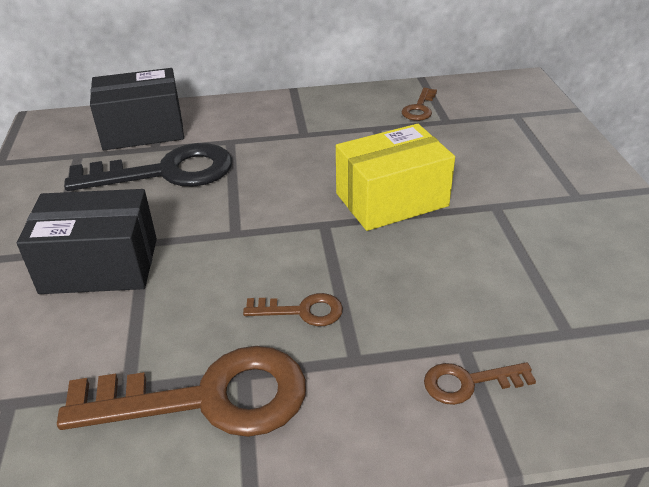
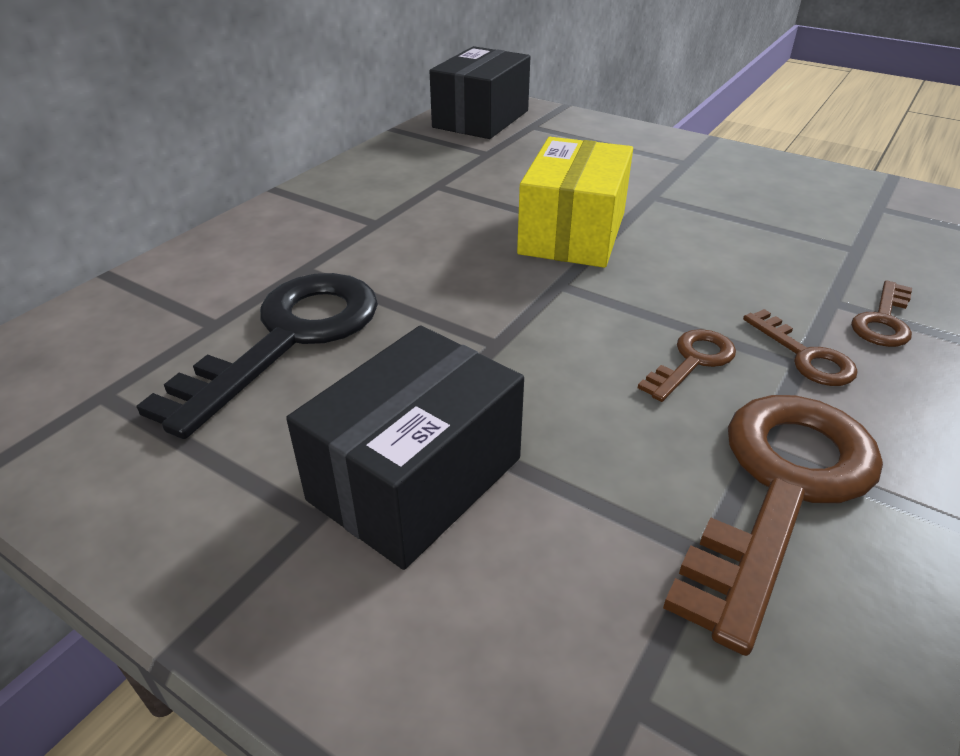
camera: 50 degrees left, 0 degrees up
black box [90,68,184,150] -> black box moved to [429,46,531,139]
brown key [401,88,437,121] -> brown key moved to [743,309,858,386]

